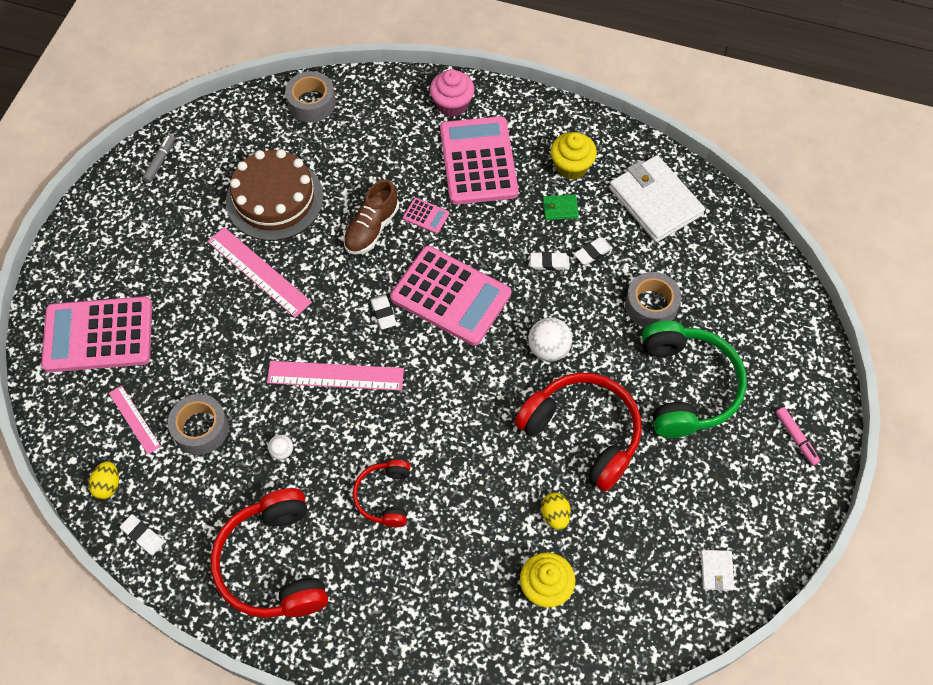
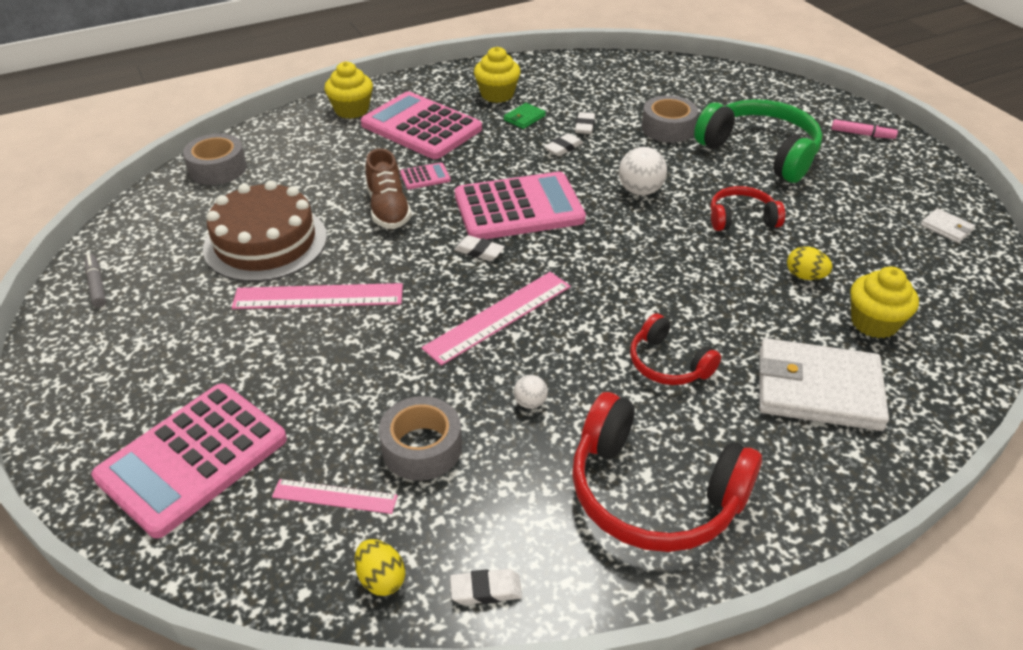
camera: 45 degrees left, 20 degrees down
pink cupcake [430,69,474,117] -> yellow cupcake [324,61,373,119]
red headphones [515,373,642,492] -> red headphones [711,186,785,231], size x0.55
white wallet [609,155,705,242] -> white wallet moved to [759,338,889,431]

